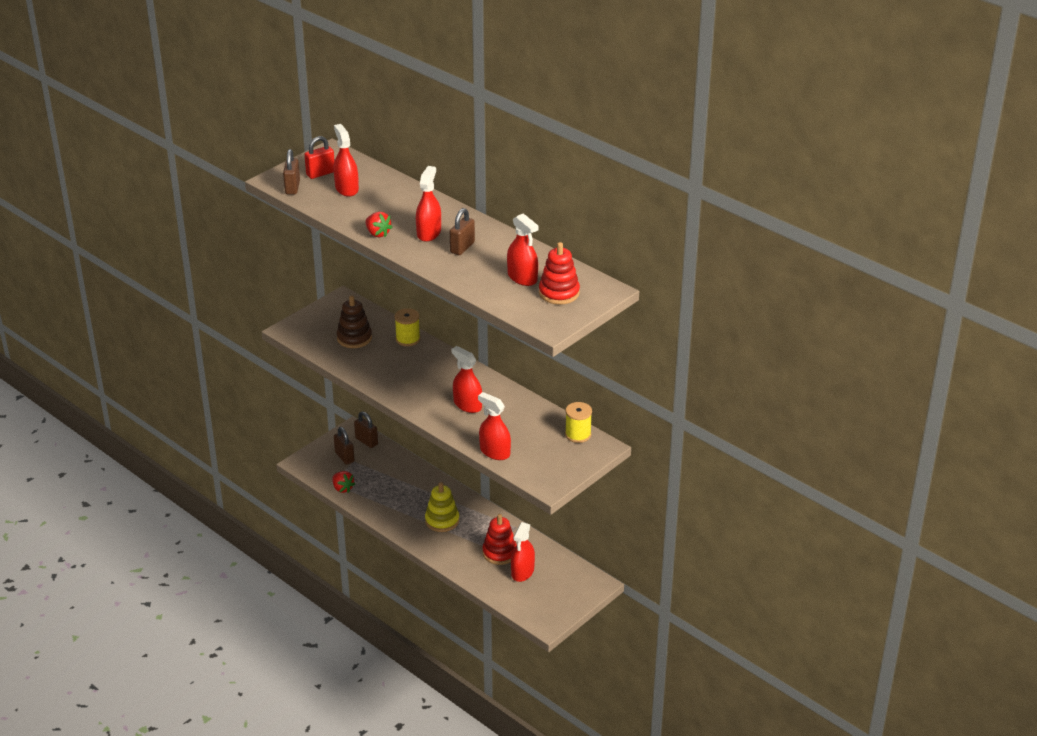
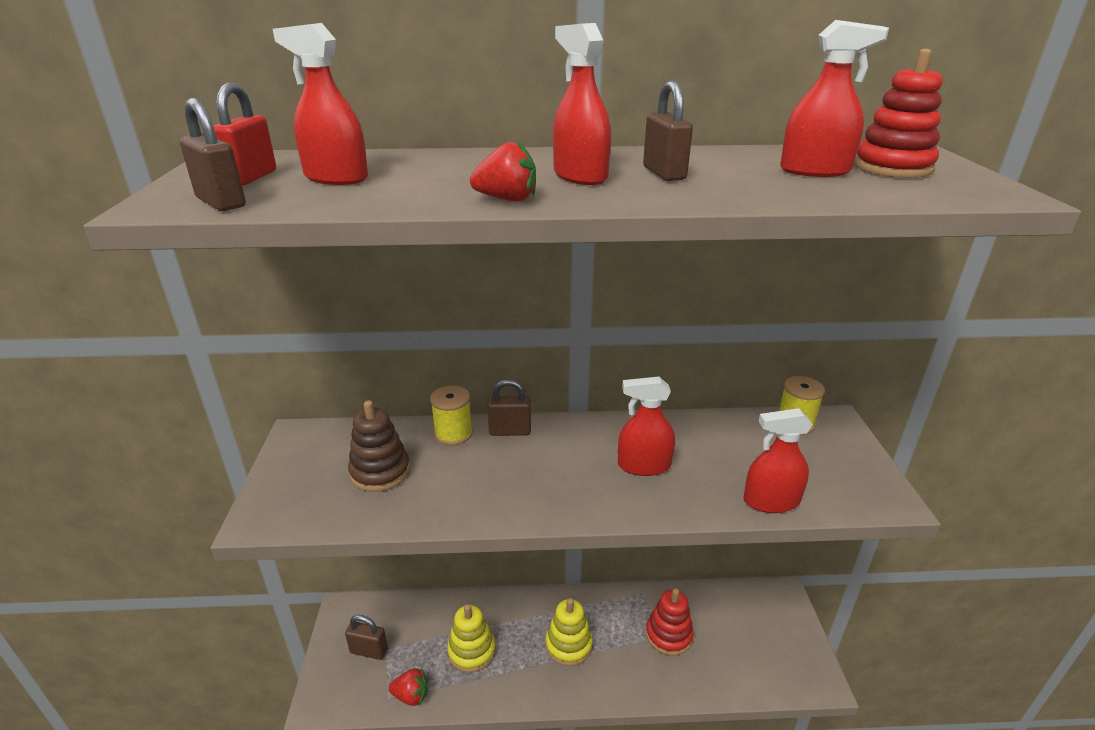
camera: 45 degrees left, 5 degrees down
brown padlock [354,411,378,448] -> brown padlock moved to [487,379,531,436]
red spray bottle [511,522,535,582] -> none
none -> yellow stacking toy [447,604,496,673]

